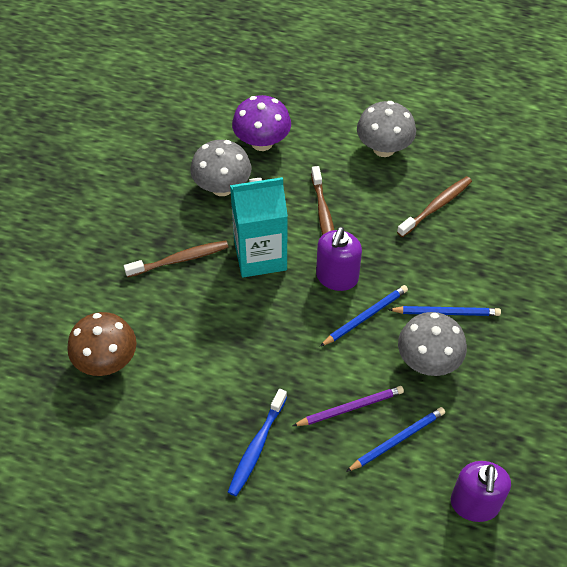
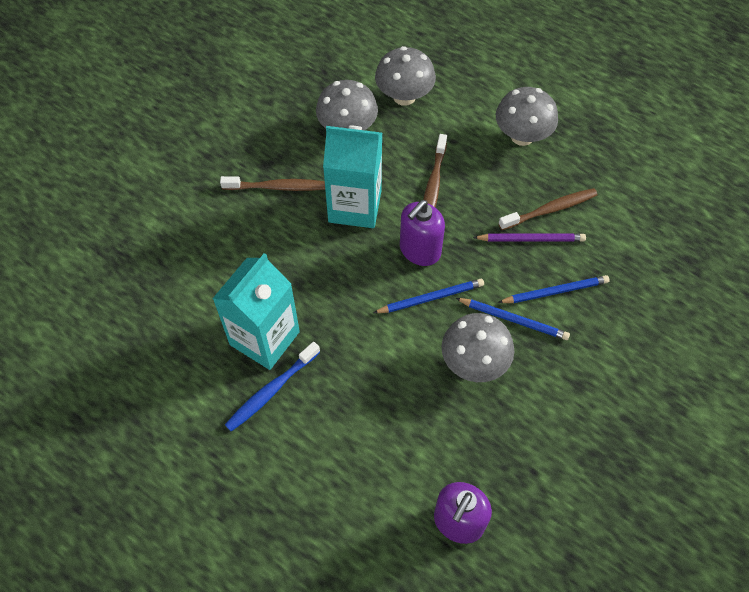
camera: 20 degrees right, 5 degrees up
brown mushroom [67,312,136,376] -> none
purple mushroom [232,95,291,151] -> grey mushroom [375,46,436,106]
purple pencil [293,386,404,426] -> purple pencil moved to [473,234,586,242]
blue pencil [346,407,445,472] -> blue pencil moved to [498,275,610,303]
none -> turquoise carton [212,253,300,370]

